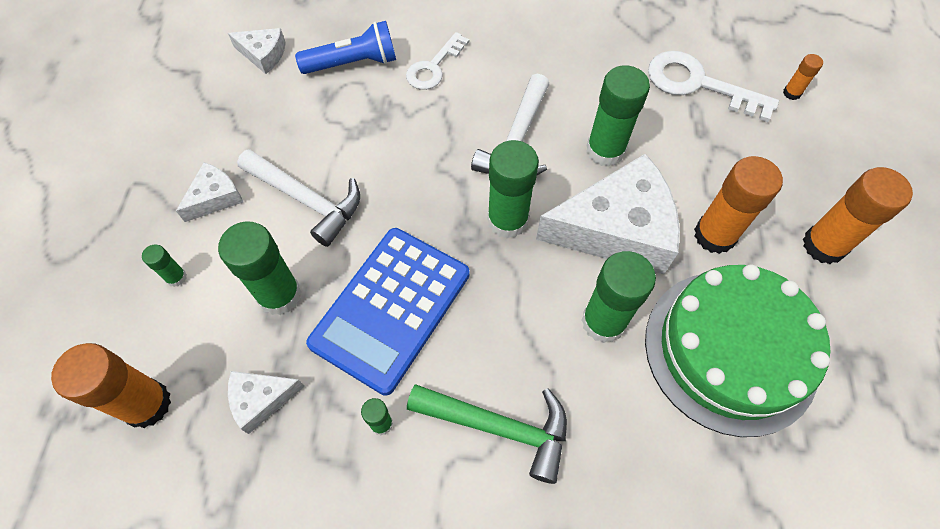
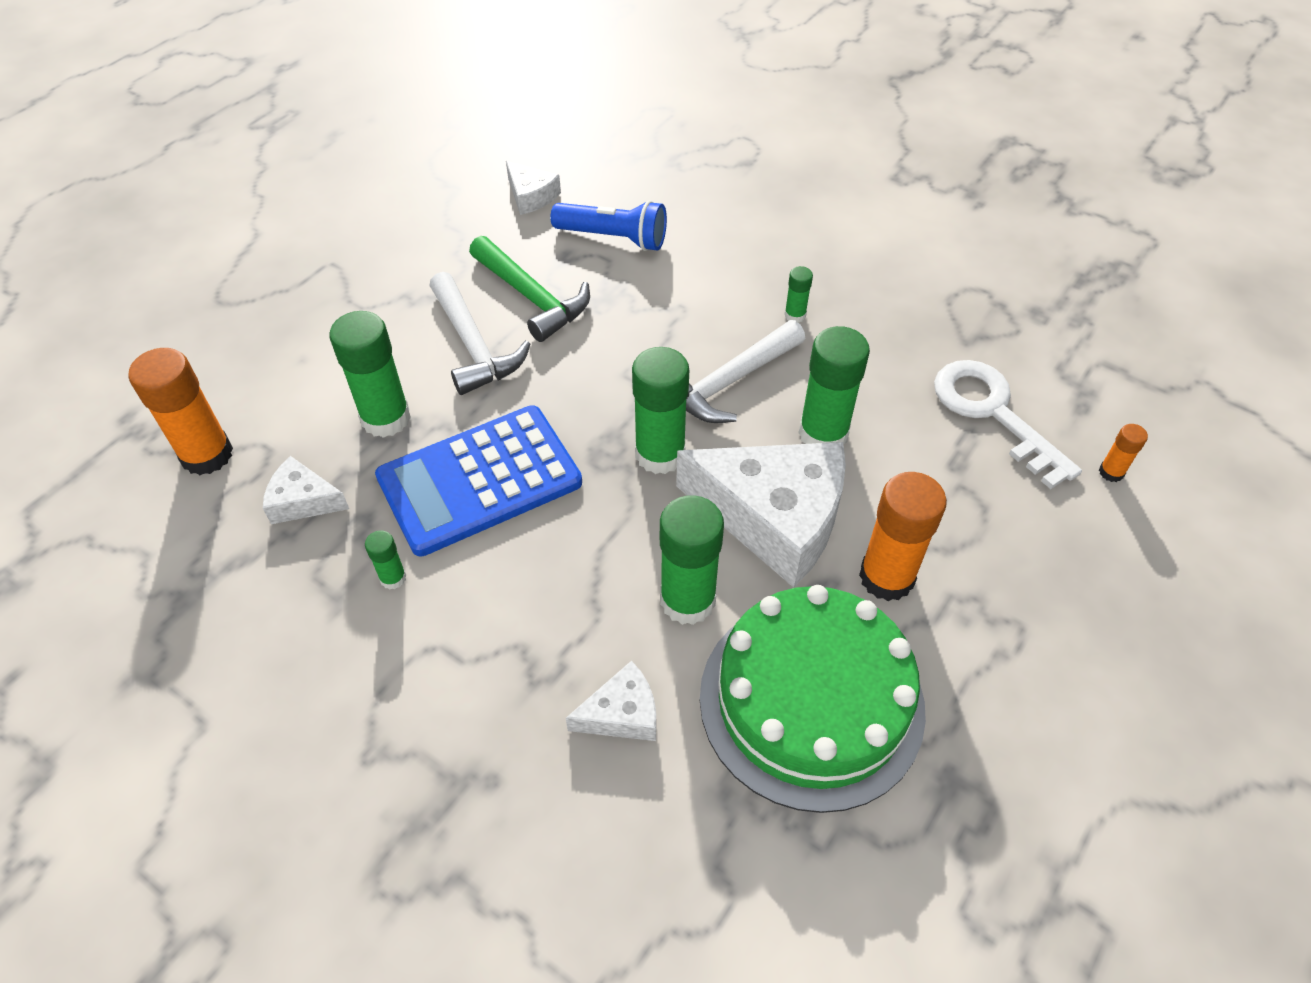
camera: 30 degrees right, 10 degrees down
green glue stick [142,244,187,287] -> green glue stick moved to [784,266,813,323]
white cheese [176,162,243,222] -> white cheese moved to [566,661,656,741]
white key [406,32,469,90] -> none
green hammer [407,384,567,484] -> green hammer moved to [469,236,590,342]
orange glue stick [803,167,913,264] -> none

